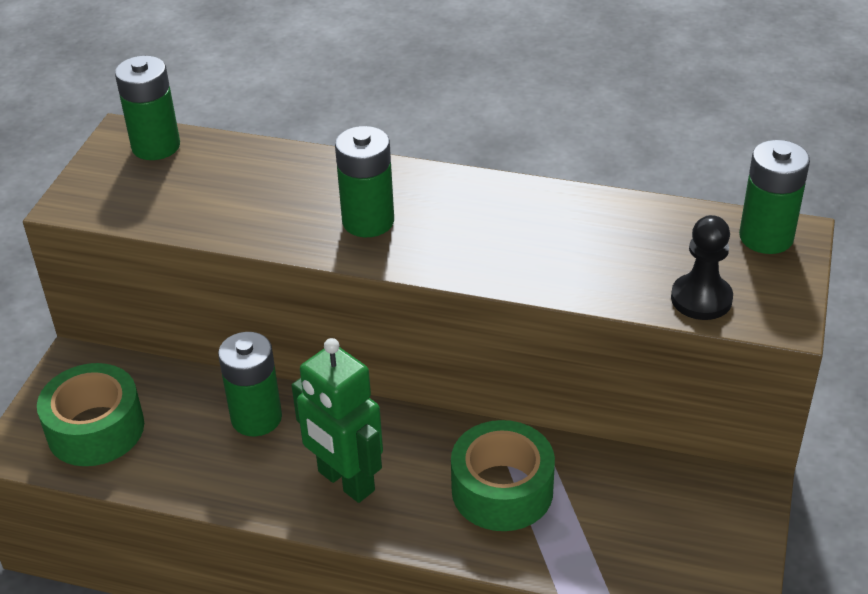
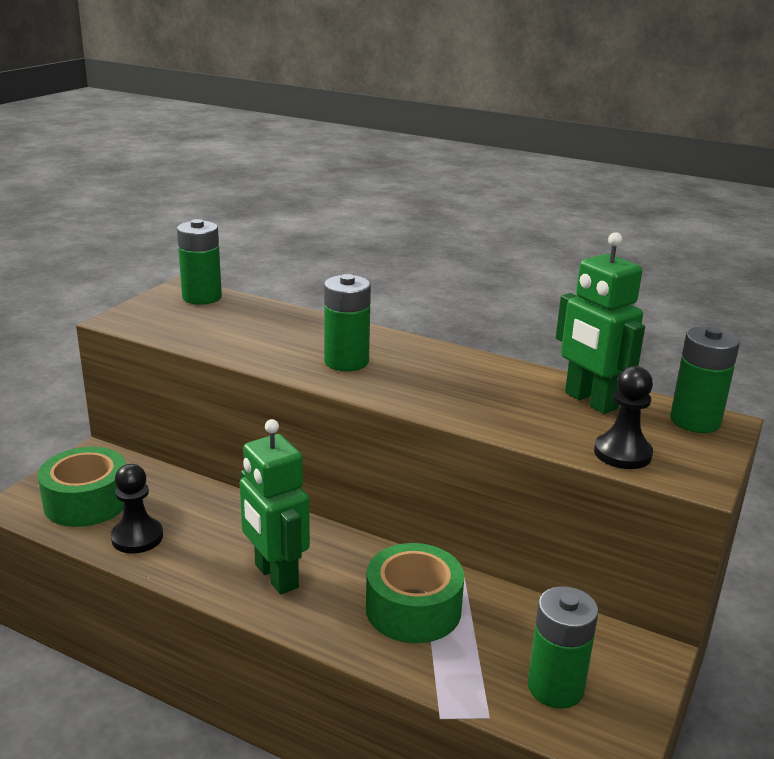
camera: 10 degrees right, 15 degrees down
green battery [218,332,282,436] -> green battery moved to [528,586,599,709]
none -> black pawn [111,464,163,554]
none -> green robot [556,232,645,414]

